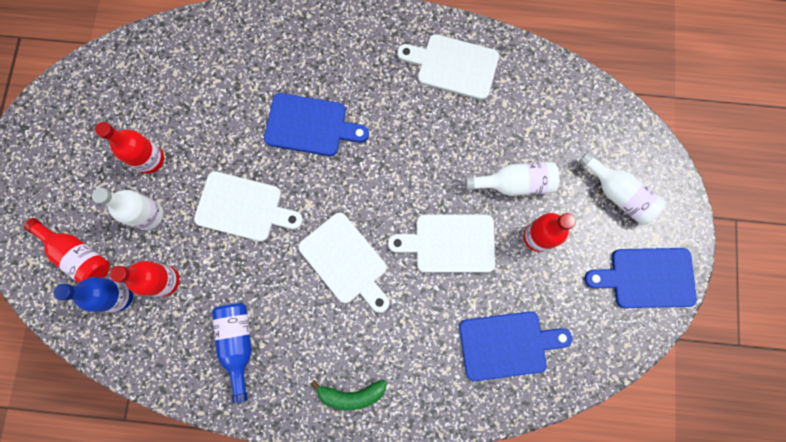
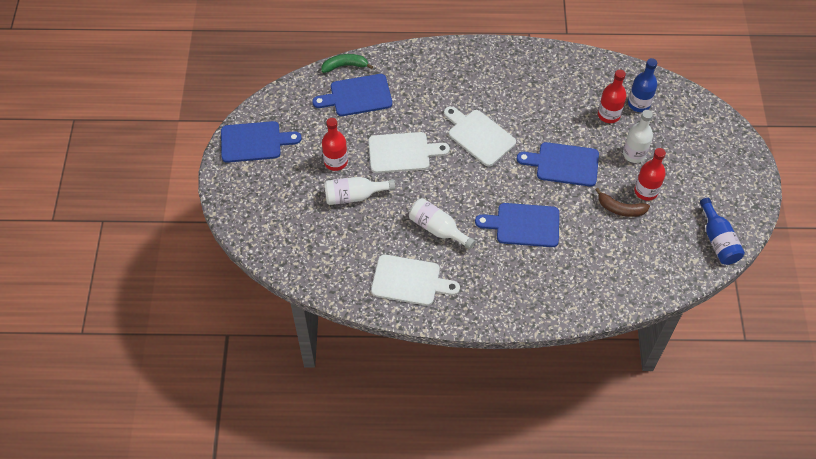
camera: 175 degrees right, 20 degrees down
red bottle [24,218,110,283] -> none
white cutting board [194,171,303,242] -> blue cutting board [517,142,599,187]
blue bottle [212,303,252,403] -> blue bottle moved to [700,197,745,265]
green banana [310,380,387,410] -> green banana moved to [321,54,373,73]
white bottle [579,152,665,225] -> white bottle moved to [409,198,475,250]
none -> brown banana [595,188,650,217]

